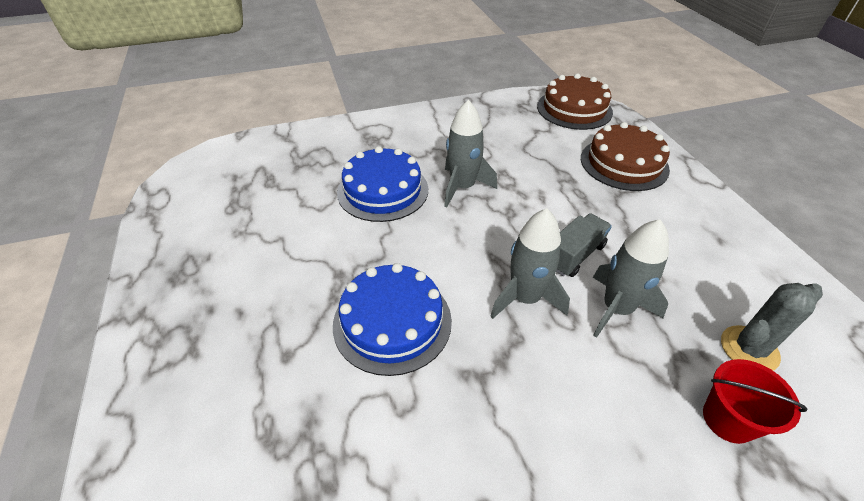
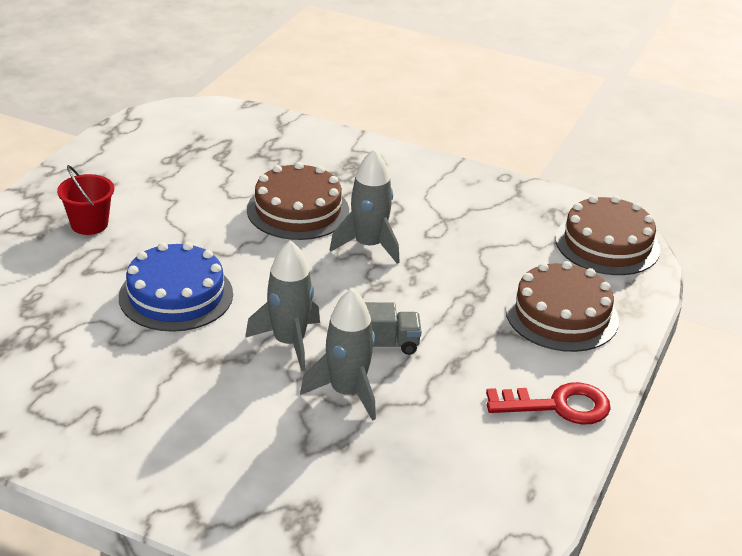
camera: 40 degrees right, 10 degrees down
blue cake [337,146,428,222] -> brown cake [247,162,349,240]
red bucket [703,359,807,444] -> red bucket moved to [57,165,114,235]
grey cactus [721,283,823,371] -> none
none -> red key [486,382,611,425]

